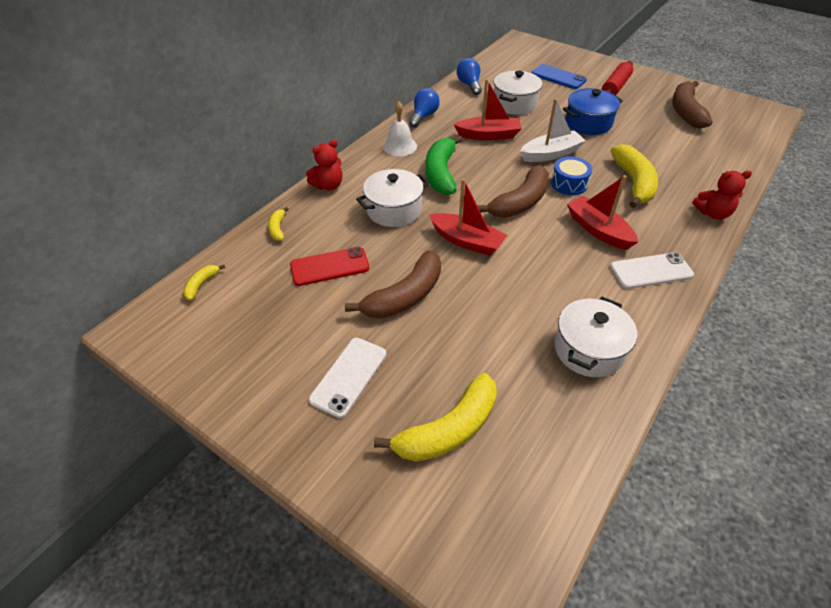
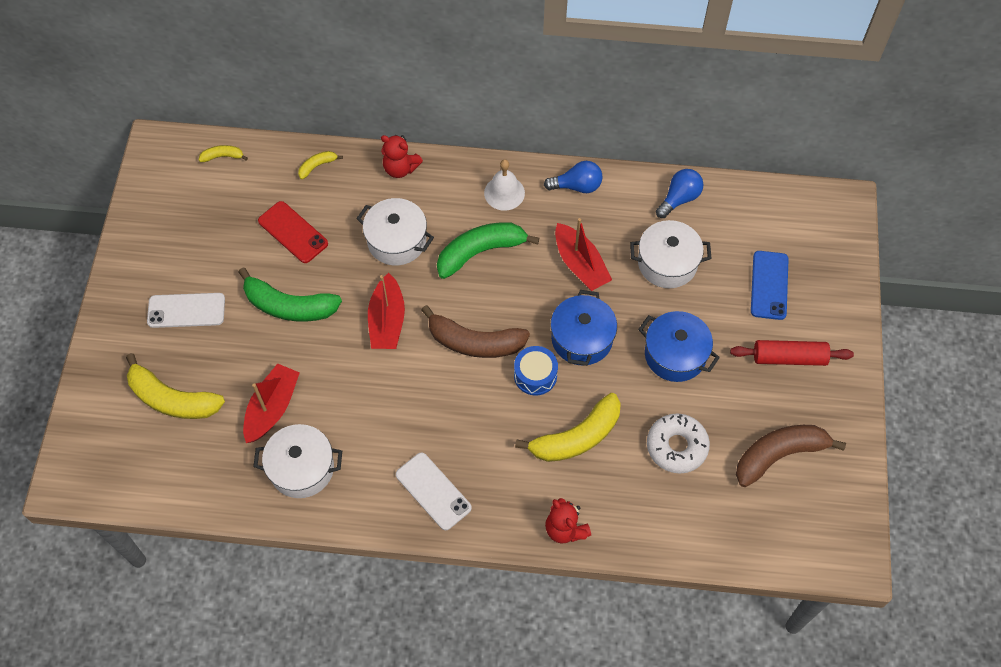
camera: 60 degrees right, 15 degrees up
brown banana [345,250,441,319] -> green banana [239,267,342,322]
white boat [520,98,586,162] -> blue pot [550,290,617,366]
red boat [567,175,638,250] -> red boat moved to [243,363,300,443]
none -> white donut [647,414,710,473]

